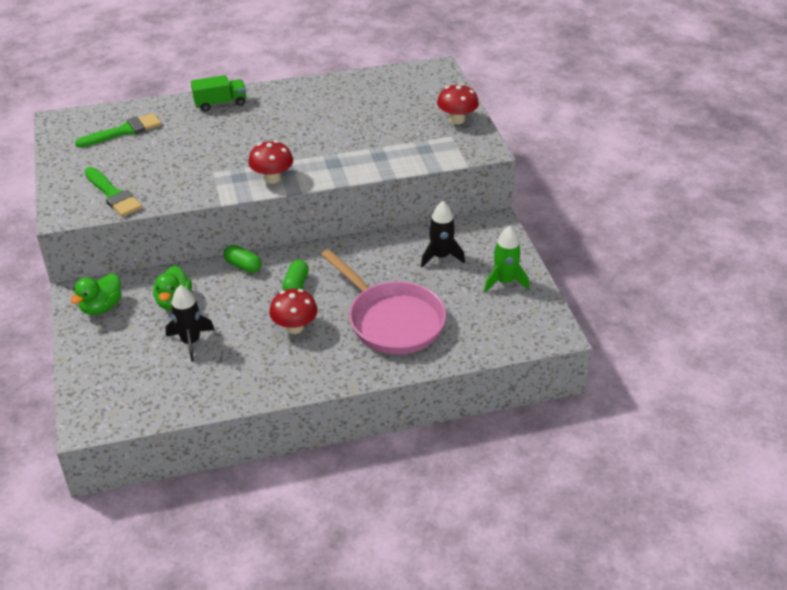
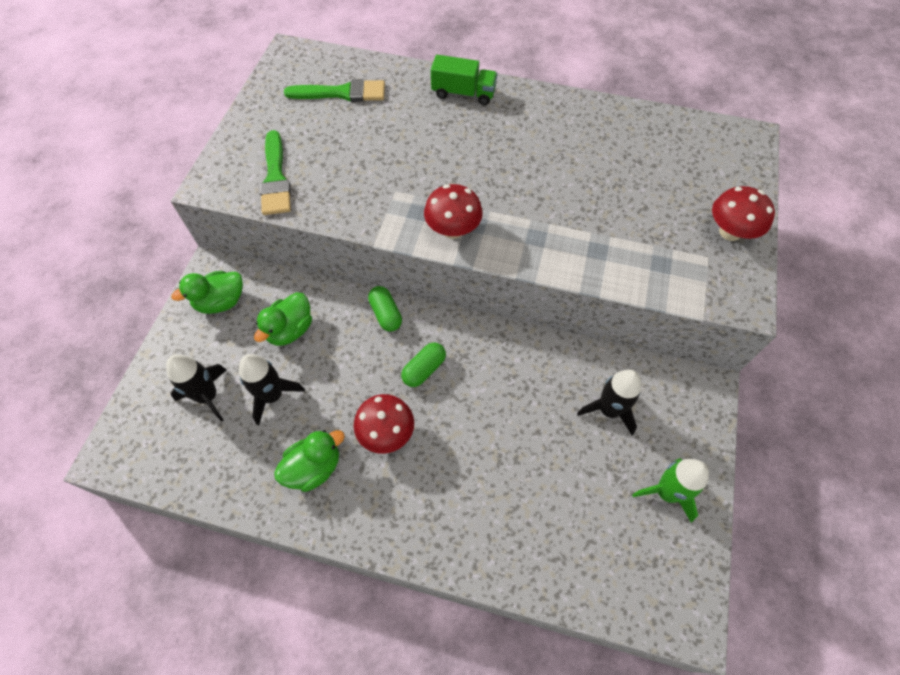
camera: 30 degrees right, 20 degrees up
pink pan [321,249,446,354] -> none
none -> black rocket [166,354,227,422]
none -> green duck [274,430,345,492]

